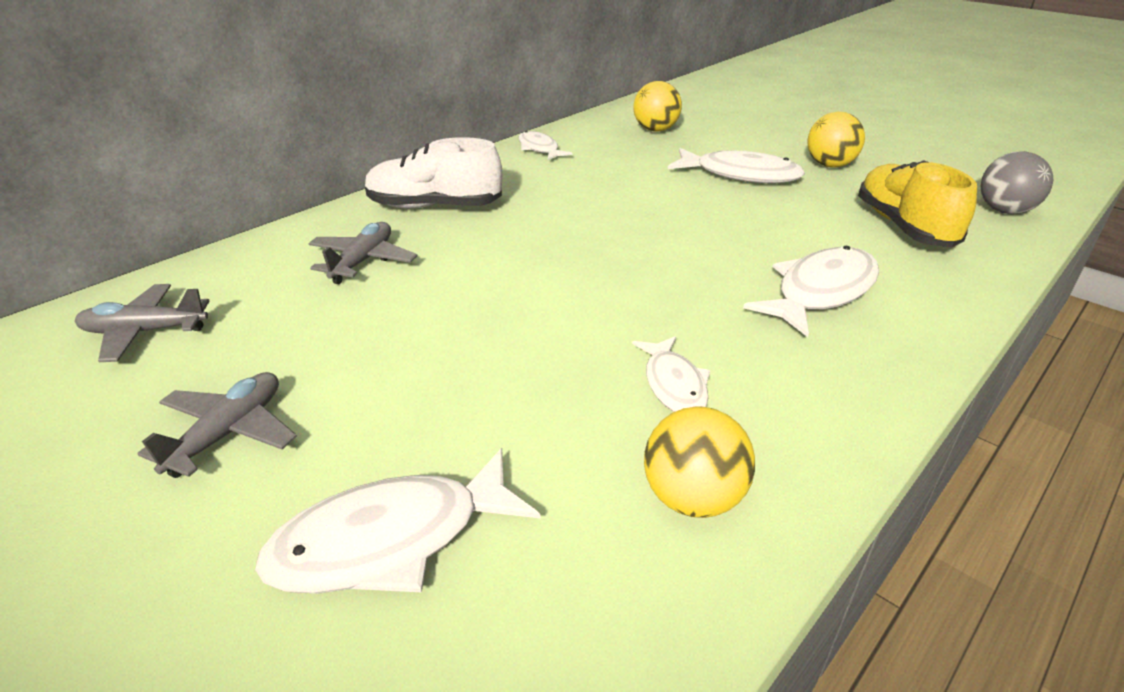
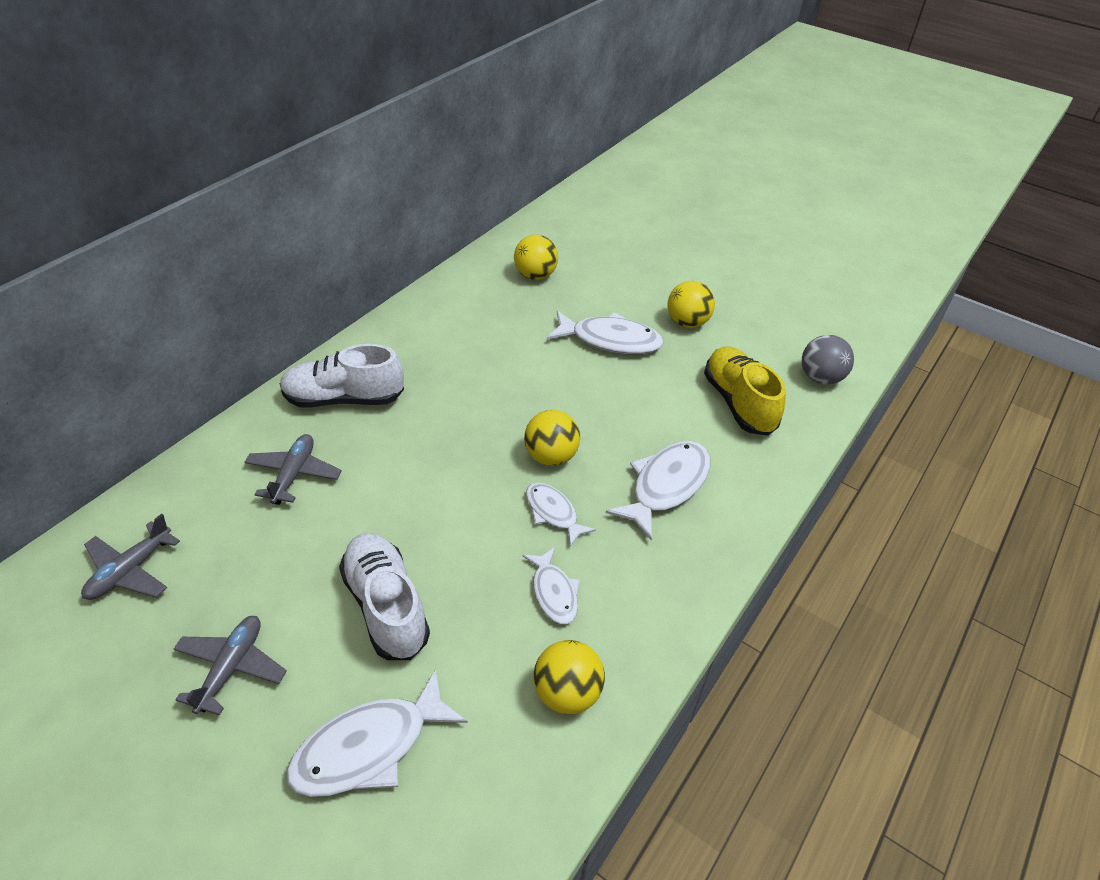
camera: 10 degrees left, 10 degrees up
grey plane [75,284,209,362] -> grey plane turned 45 degrees counterclockwise [81,514,180,600]
white fish [519,131,573,160] -> white fish moved to [526,483,596,547]
none -> white shoe [339,533,430,660]
none -> yellow ball [524,410,580,466]

